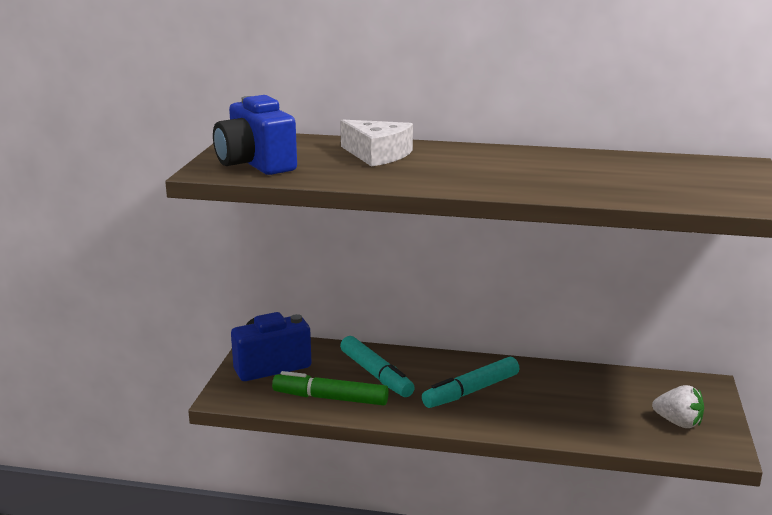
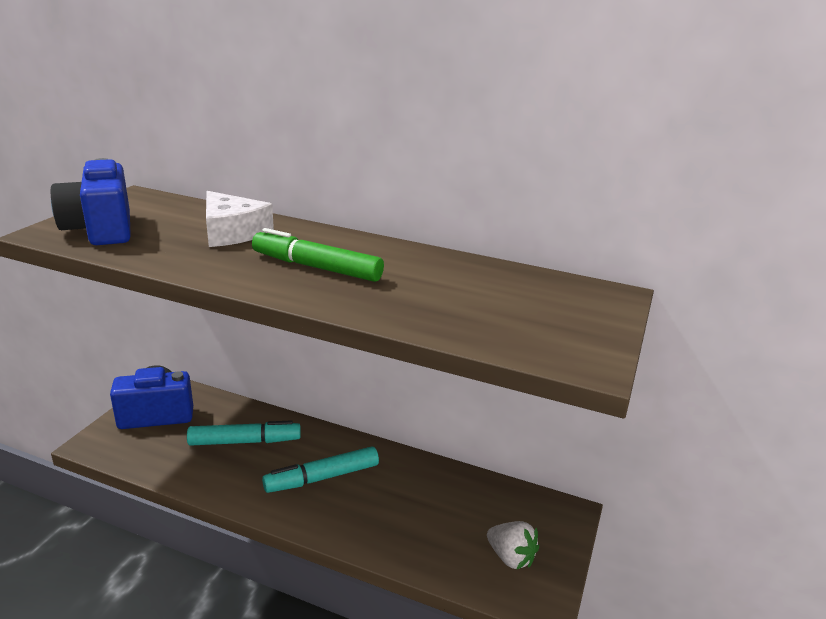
camera: 10 degrees right, 5 degrees up
green marker [272,371,389,405] -> green marker moved to [252,228,384,282]
turquoise marker [340,336,415,397] -> turquoise marker turned 75 degrees counterclockwise [187,420,301,446]

